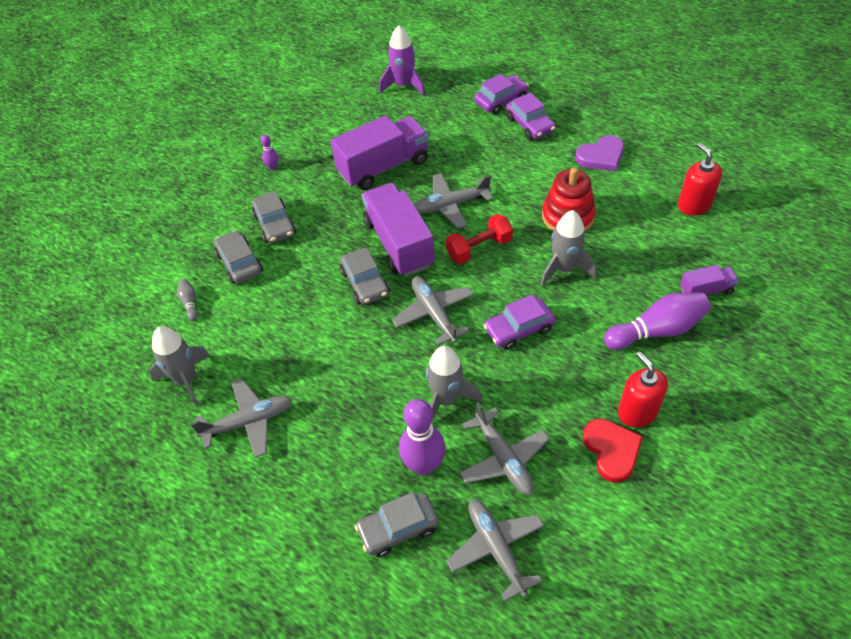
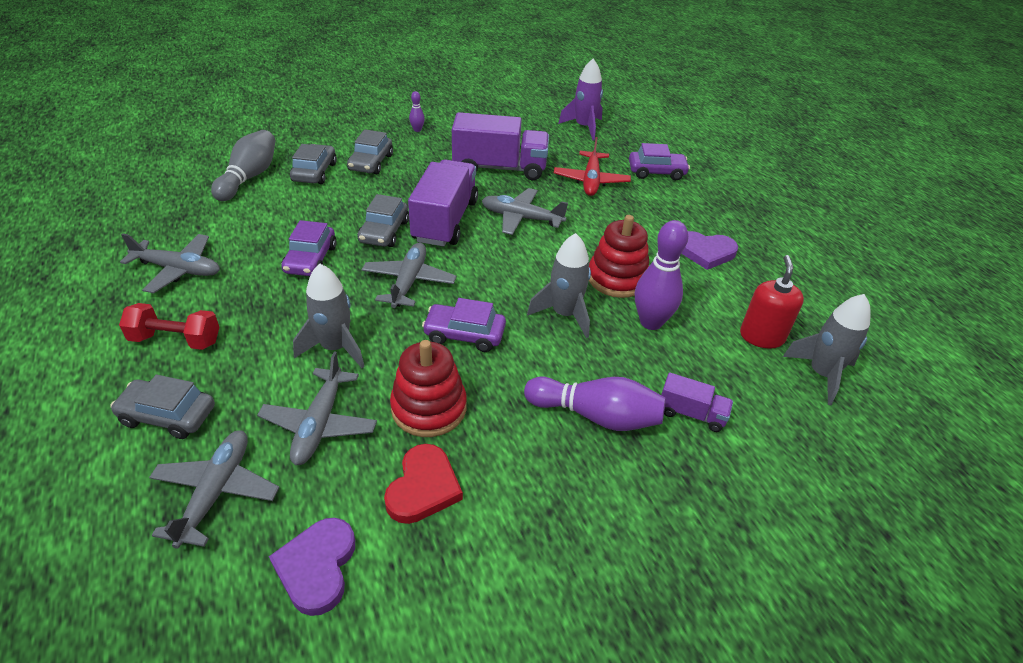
camera: 30 degrees right, 10 degrees down
grey rocket [149,326,210,407] -> grey rocket moved to [783,294,871,405]
grey bowling pin [177,279,198,321] -> grey bowling pin [211,130,275,201], size x2.16
purple bowling pin [399,399,446,475] -> purple bowling pin moved to [635,220,688,330]
red dumbbell [446,214,513,264] -> red dumbbell moved to [119,303,219,350]
purple car [506,93,556,140] -> purple car moved to [281,220,337,276]
red soap dispenser [618,351,668,428] -> none
none -> purple heart [269,518,355,616]
none -> red stacking toy [390,340,467,437]
none -> red plane [554,137,631,196]

